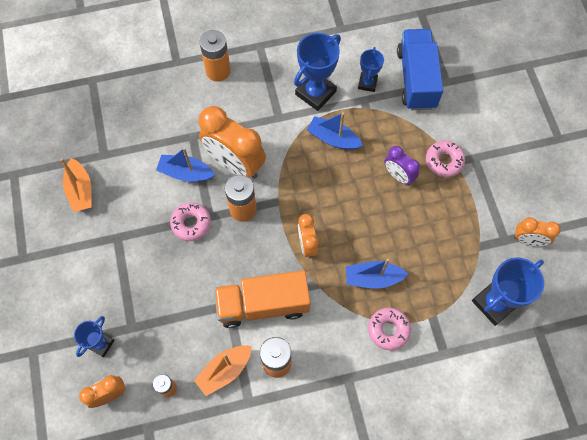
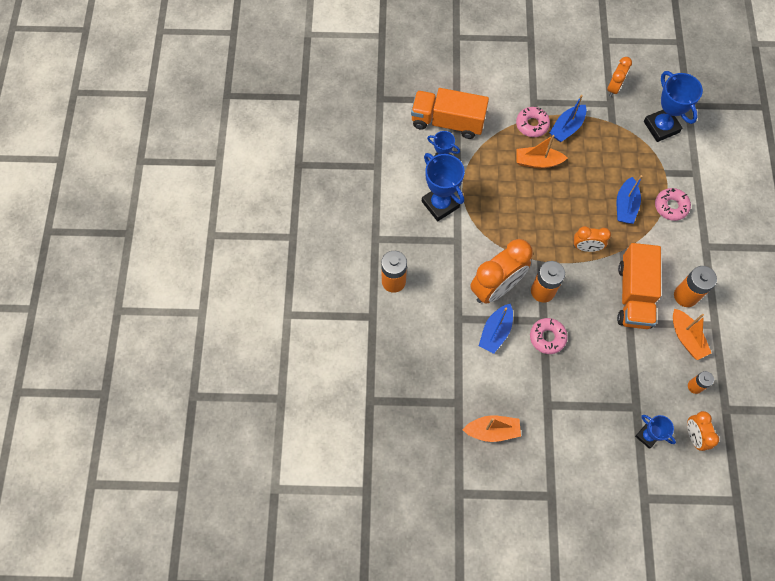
camera: 75 degrees left, 0 degrees up
blue boat [307,112,363,150] -> blue boat moved to [550,95,587,142]
purple clock [384,146,420,185] -> orange boat [516,135,567,168]
blue truck [397,29,443,110] -> orange truck [411,88,489,139]

